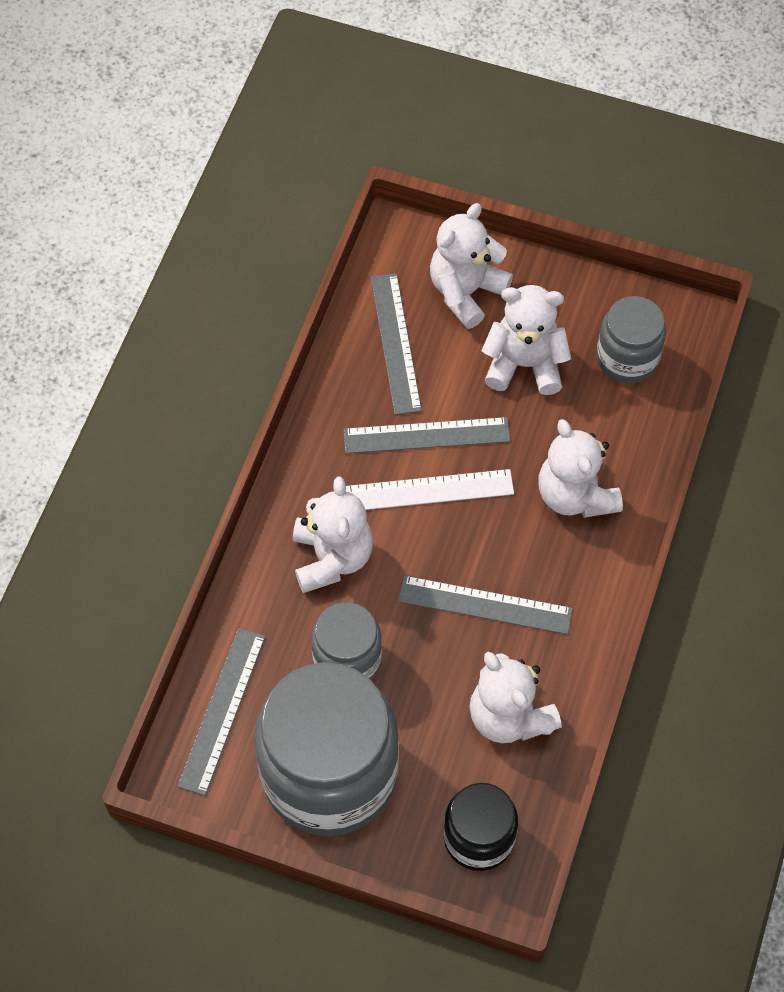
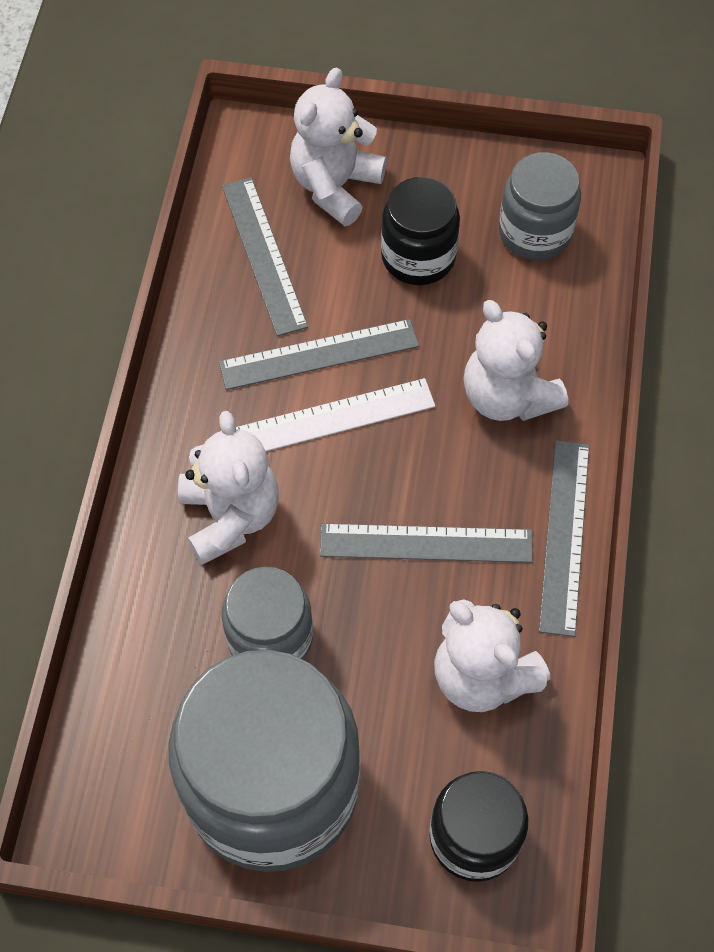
camera: 10 degrees left, 0 degrees up
grey ruler [177,628,266,796] -> grey ruler moved to [539,440,590,637]
white teddy bear [482,285,571,395] -> black jar [381,177,460,285]

